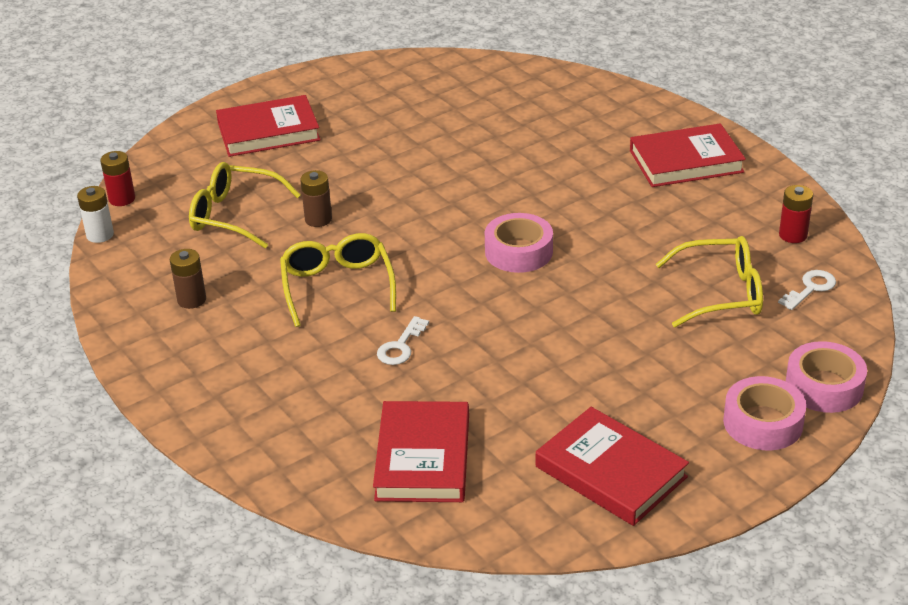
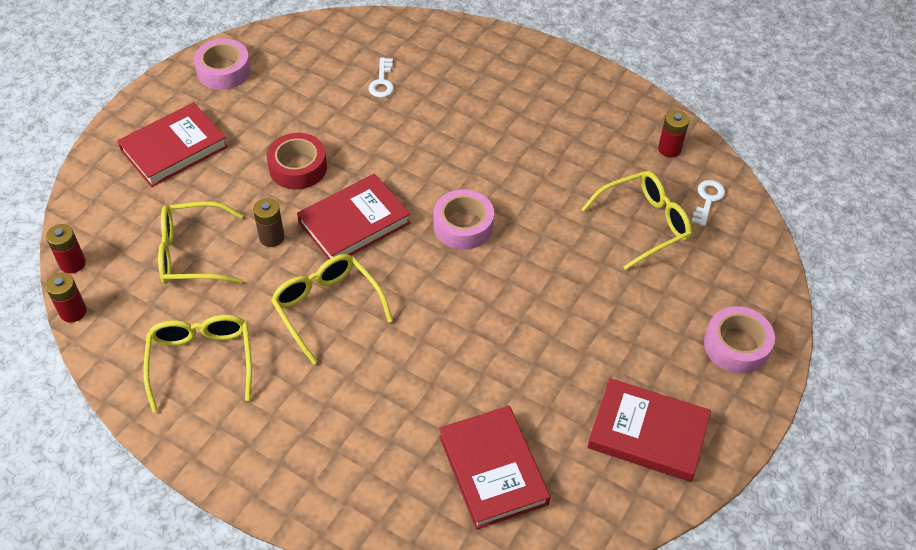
camera: 25 degrees left, 15 degrees up
white battery [77,186,114,243] -> red battery [46,272,87,323]
brown battery [170,249,206,309] -> yellow glasses [143,315,252,412]
white key [377,316,429,365] -> white key moved to [369,58,394,98]
red book [630,123,746,187] -> red book moved to [297,174,411,260]
pink tape [786,341,867,413] -> pink tape moved to [194,39,251,90]
none -> red tape [267,133,327,190]

